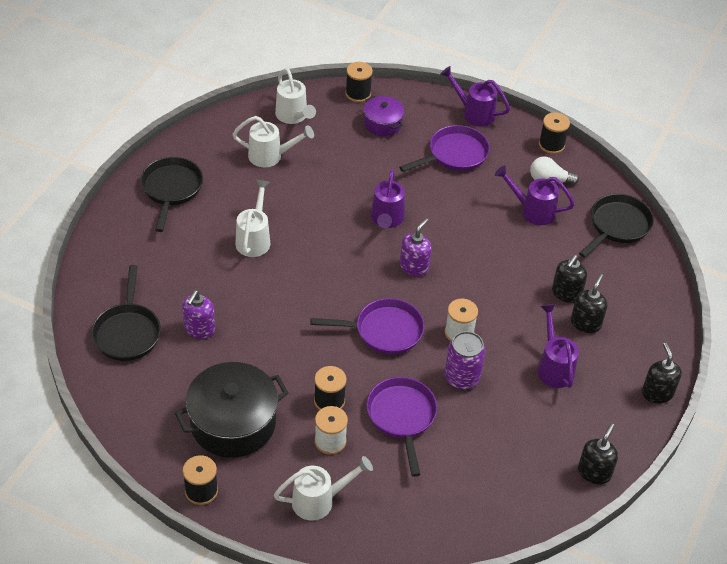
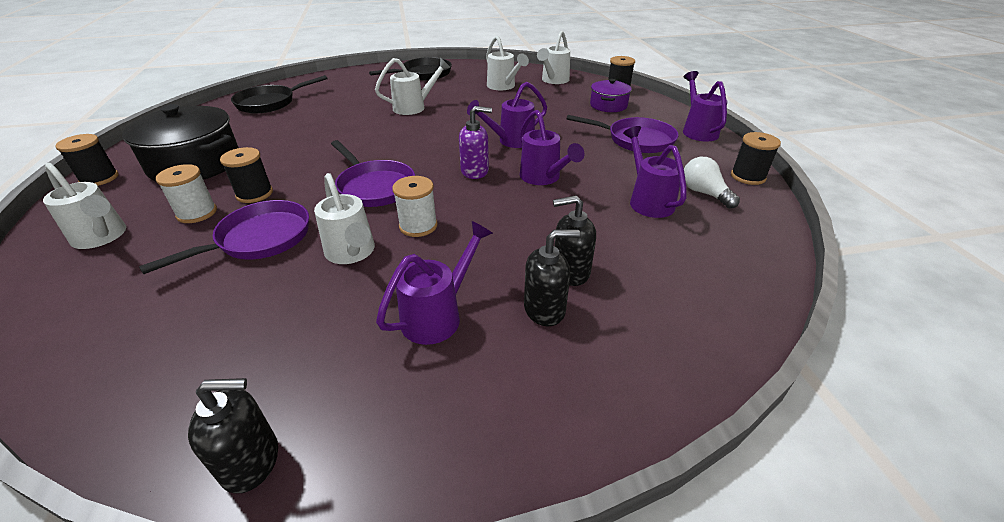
camera: 55 degrees right, 10 degrees down
purple soap dispenser [182,290,215,339] -> none
purple can [445,331,486,390] -> white watering can [314,173,375,264]
black pan [579,194,654,258] -> none
black soap dispenser [642,343,682,403] -> none
none -> purple watering can [520,110,584,185]

